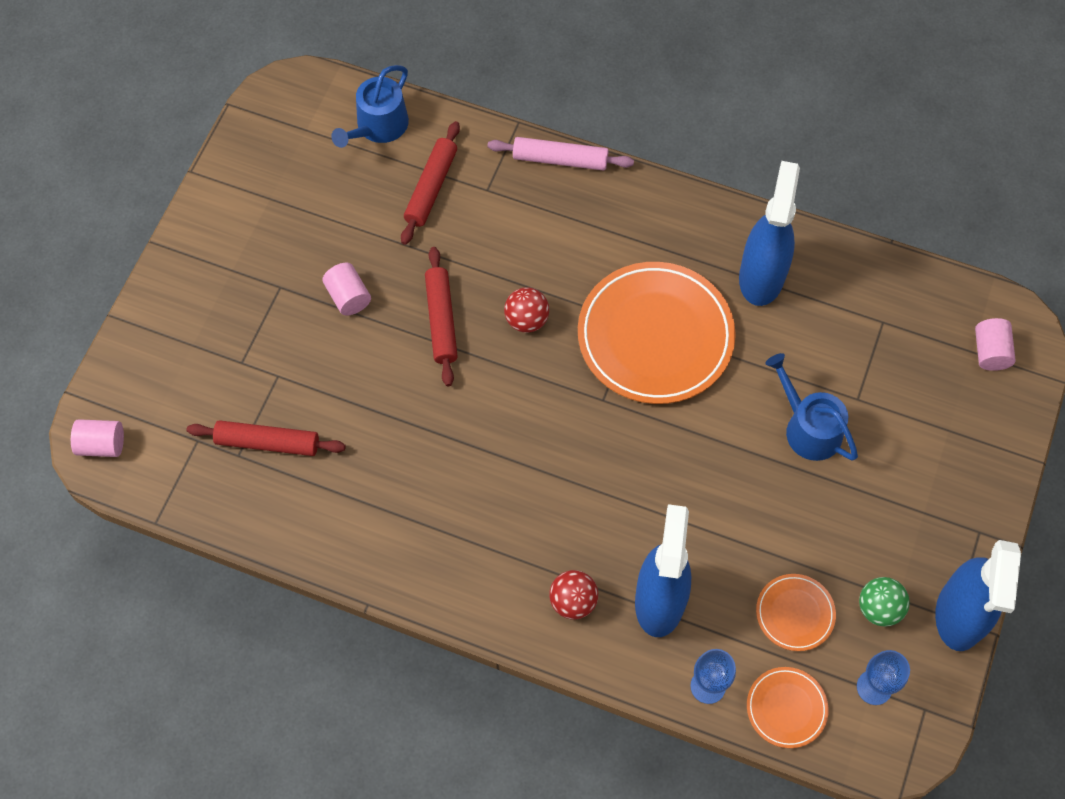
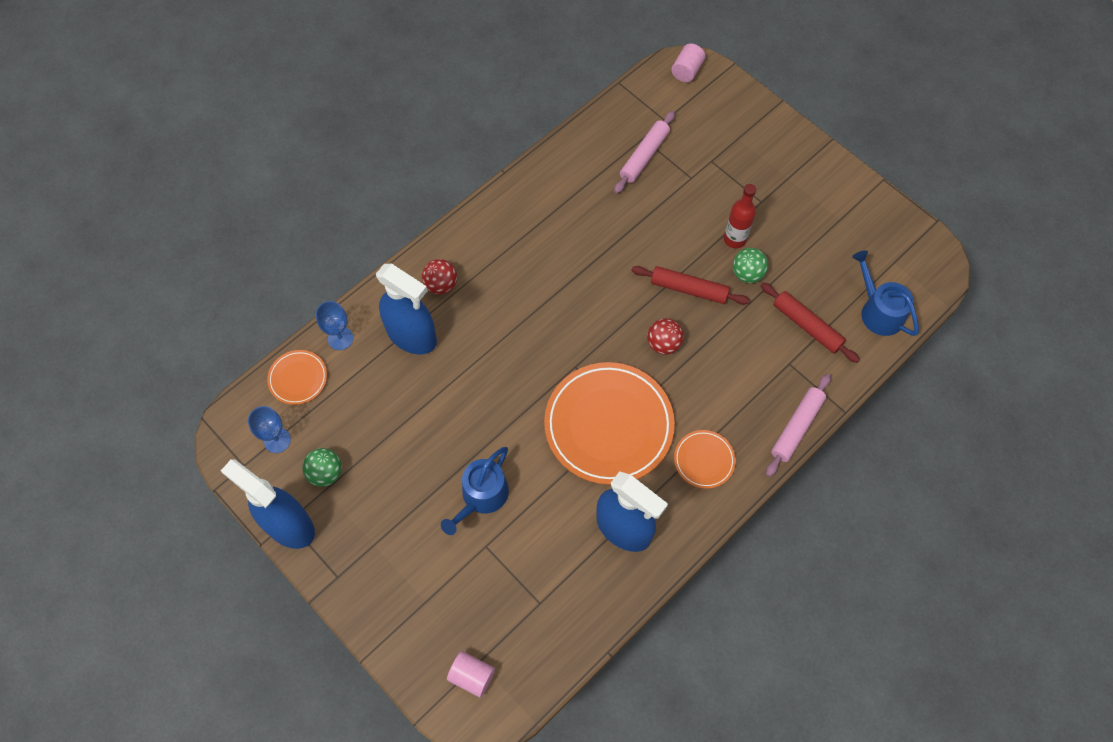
camera: 115 degrees right, 0 degrees up
red rolling pin [187,420,346,456] -> pink rolling pin [614,111,675,194]
pink cylinder [322,263,371,316] -> red bottle [724,184,756,249]
orange plate [756,574,836,651] -> orange plate moved to [674,430,736,489]
blue watering can [765,353,858,461] -> blue watering can turned 135 degrees clockwise [441,447,509,535]
none -> green ball [733,248,768,283]

